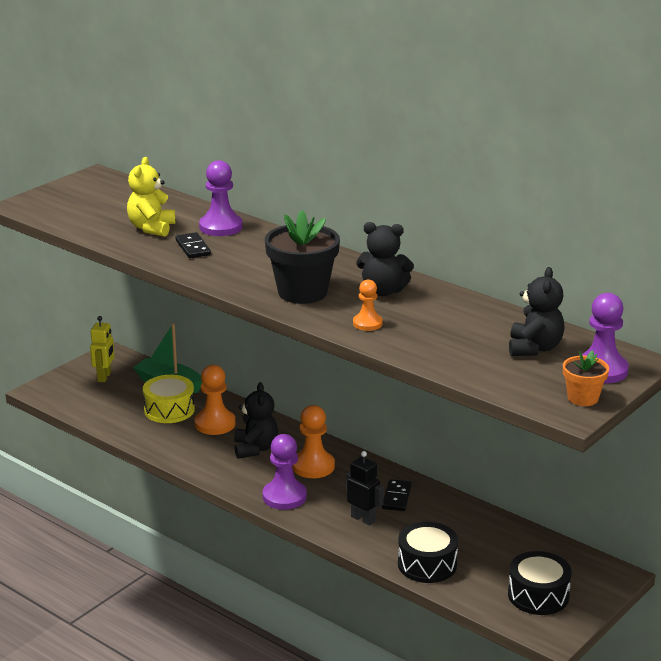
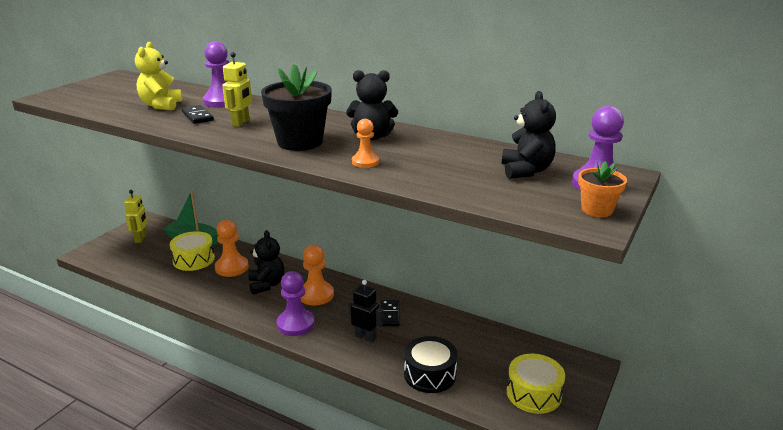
camera: 10 degrees left, 0 degrees up
black drum [508,551,572,615] -> yellow drum [507,354,565,414]
none -> yellow robot [222,52,252,127]

